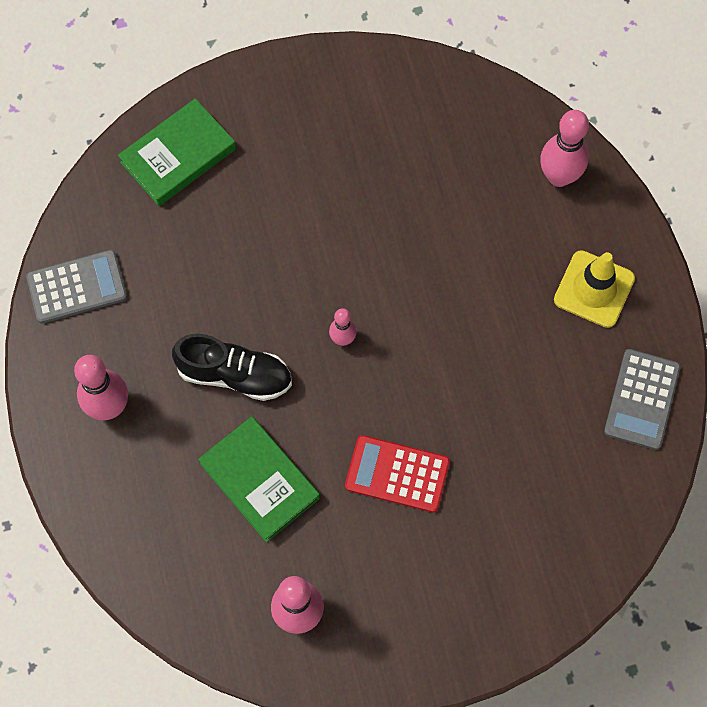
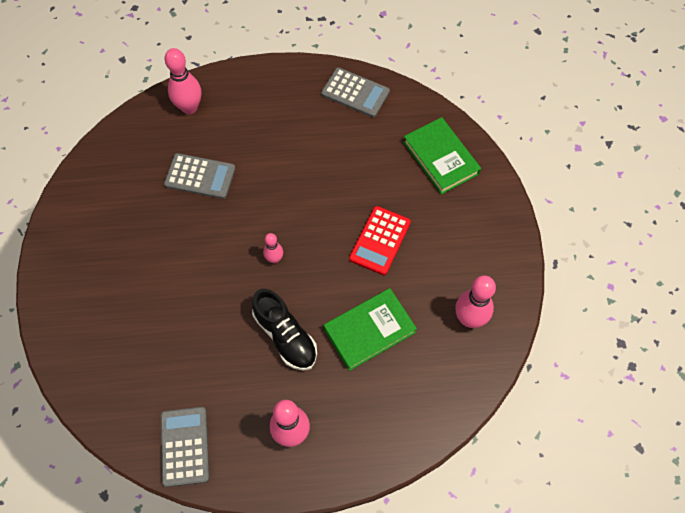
camera: 80 degrees left, 5 degrees down
green book [118,98,236,206] -> green book moved to [403,117,481,195]
black shoe [172,334,292,401] -> black shoe turned 120 degrees clockwise [252,289,317,371]
yellow traffic cone [554,250,635,328] -> none
none -> grey calculator [164,153,236,199]

